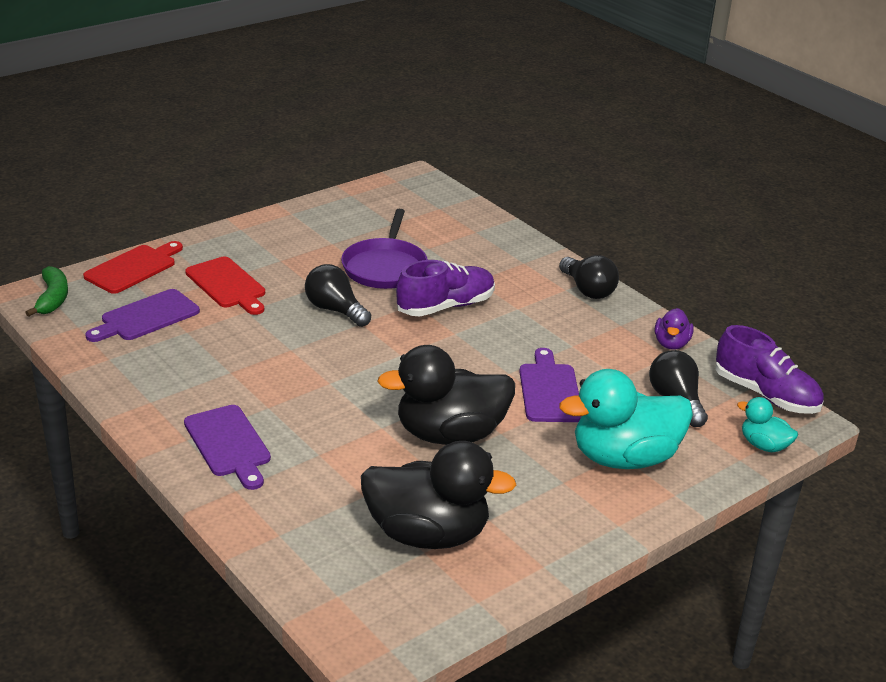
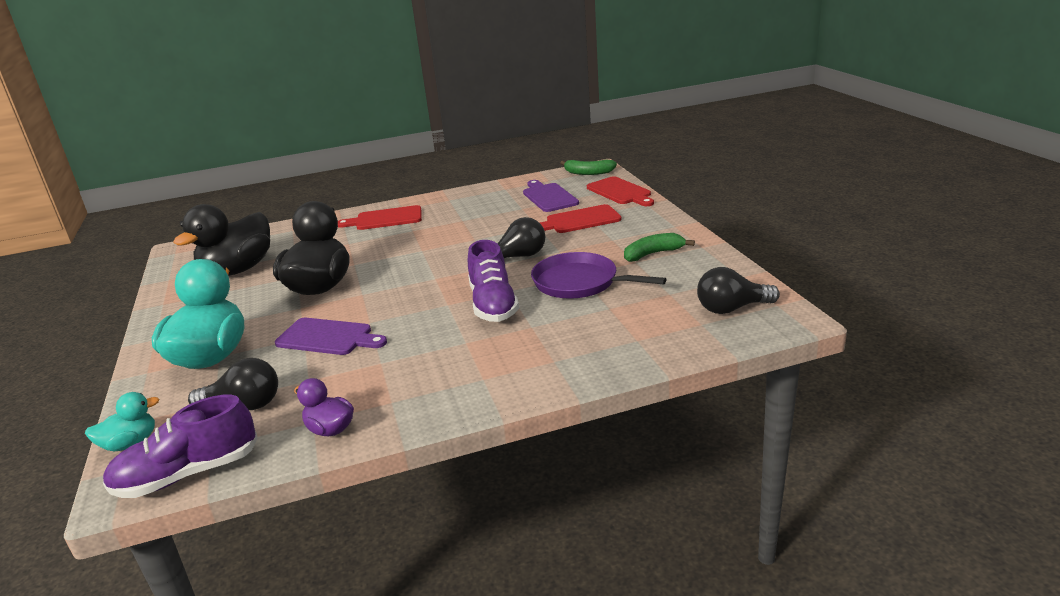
camera: 115 degrees right, 5 degrees down
purple cutting board [184,405,271,490] -> red cutting board [338,205,422,230]
black light bulb [559,255,619,299] -> black light bulb moved to [697,267,780,314]
none -> green banana [624,233,695,262]

